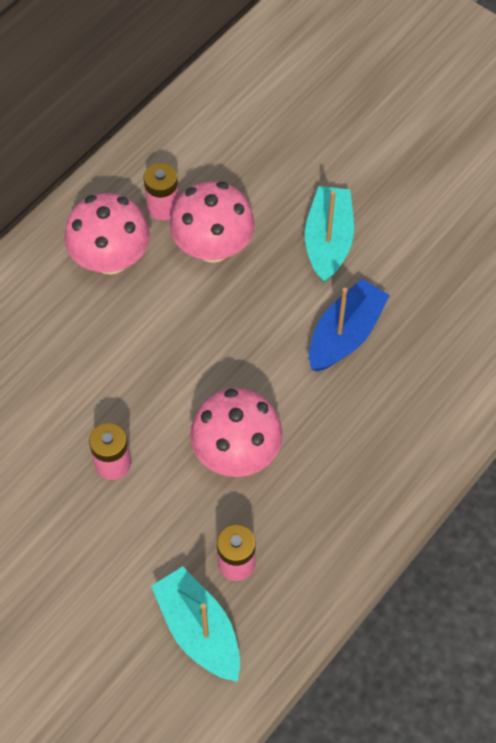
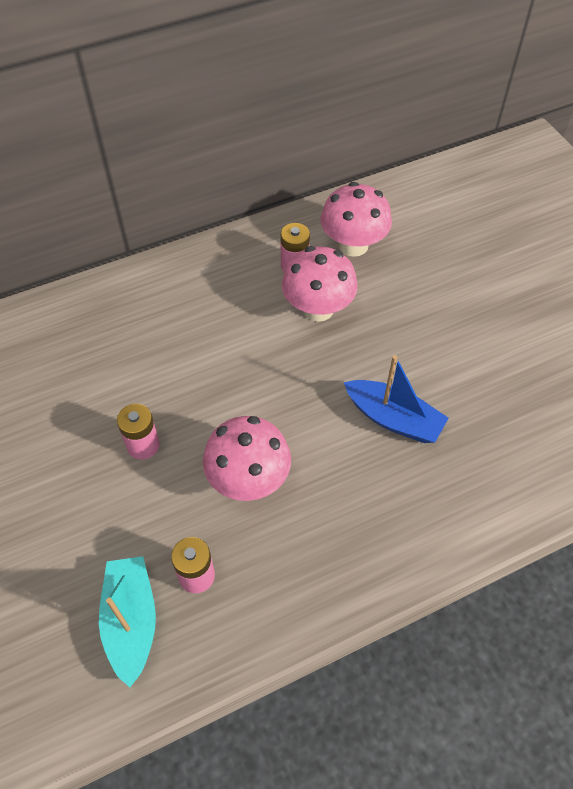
camera: 25 degrees right, 5 degrees down
pink mushroom [64,193,150,275] -> pink mushroom moved to [321,182,392,257]
turquoise boat [305,186,354,283] -> none
blue boat [309,279,390,372] -> blue boat turned 60 degrees clockwise [344,355,449,443]

